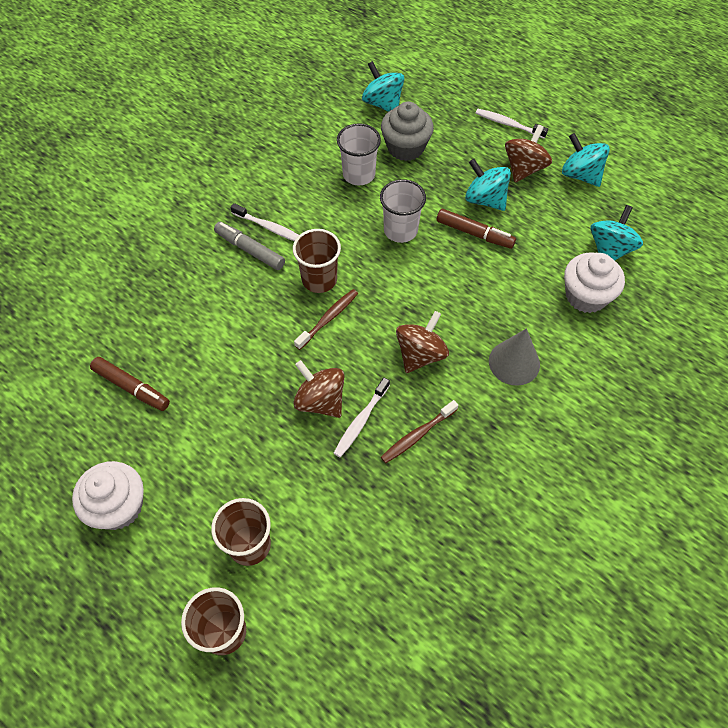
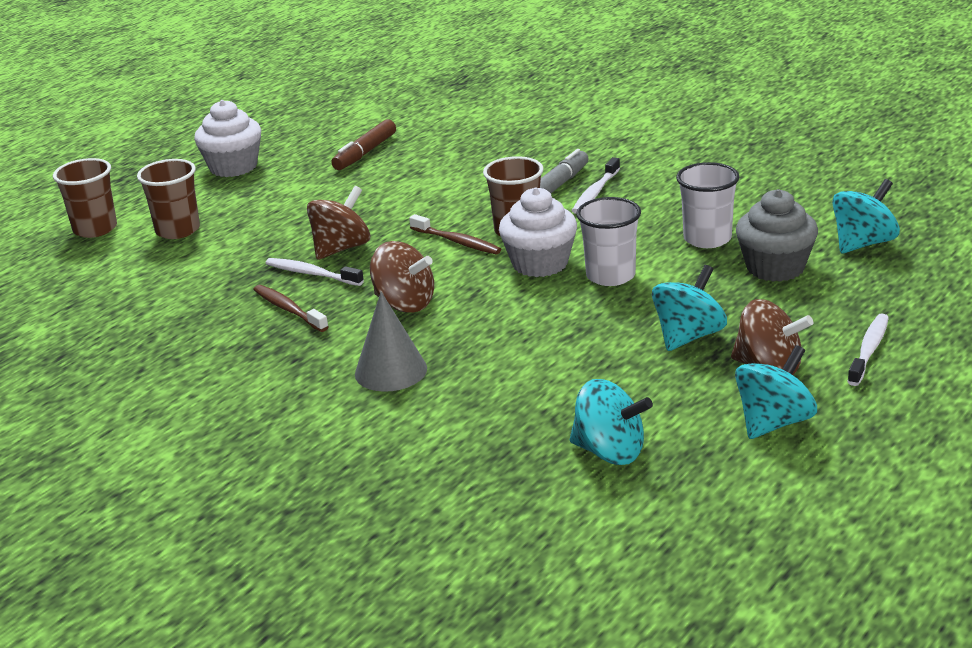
camera: 90 degrees right, 30 degrees down
brown marker [437,209,516,249] -> none
white cupcake [564,252,625,313] -> white cupcake moved to [499,187,577,277]

